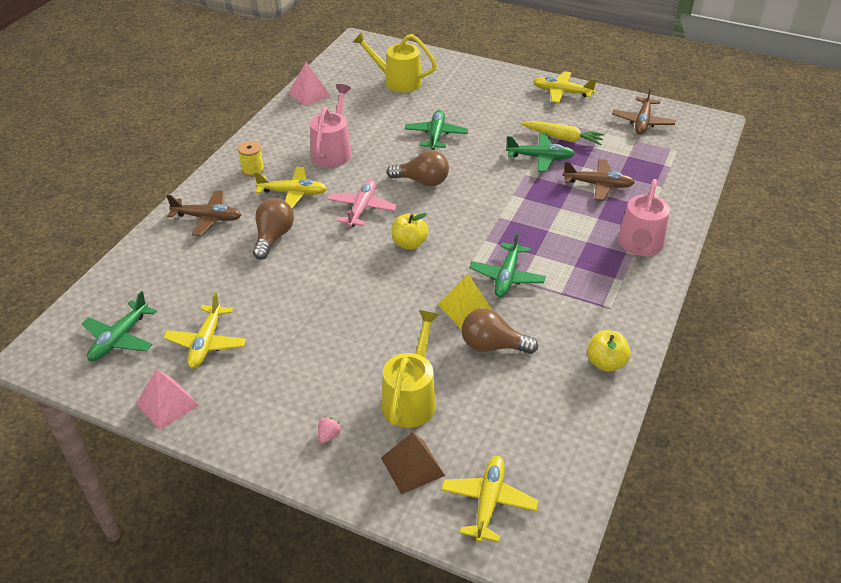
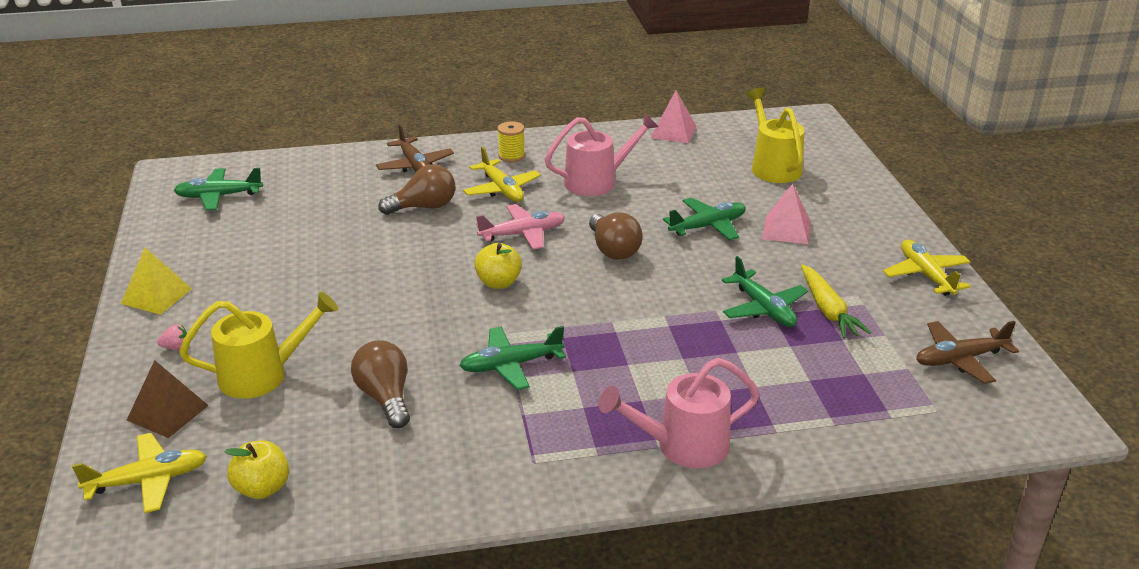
camera: 55 degrees right, 10 degrees down
pink pyramid [136,369,199,430] -> pink pyramid moved to [763,184,811,244]
yellow plane [163,292,246,368] -> none
yellow pyramid [438,274,492,329] -> yellow pyramid moved to [121,247,192,315]
brown plane [563,159,635,201] -> none
yellow apple [587,330,631,372] -> yellow apple moved to [225,441,289,499]

